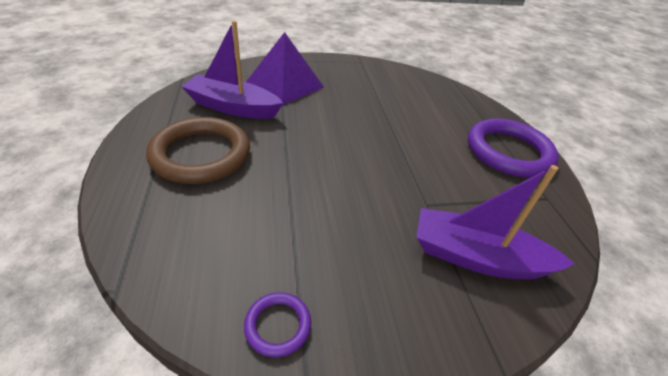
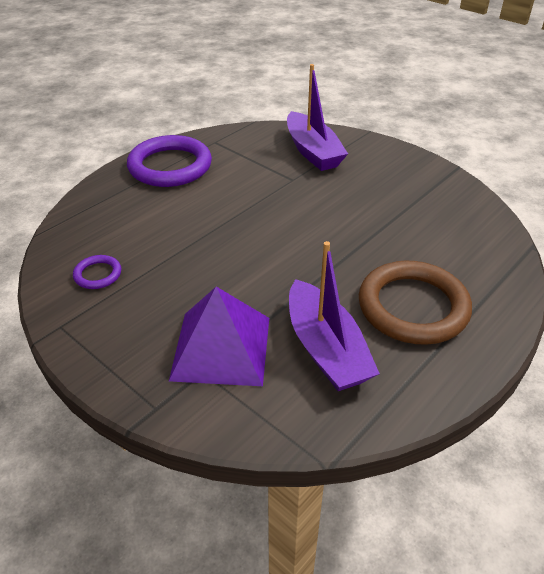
camera: 125 degrees left, 0 degrees up
purple ring [244,292,311,357] -> purple ring moved to [73,255,121,289]

